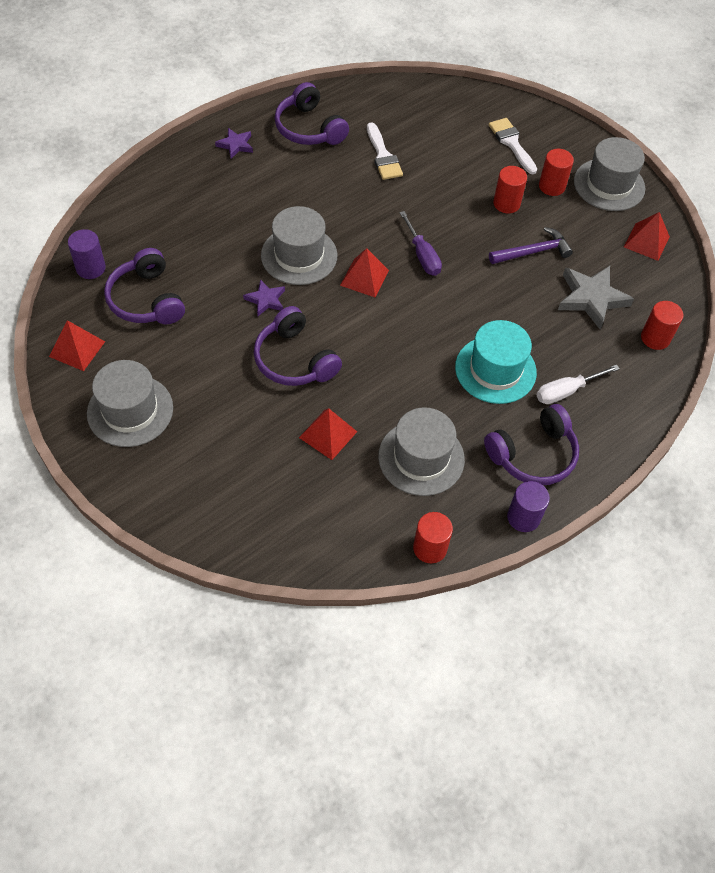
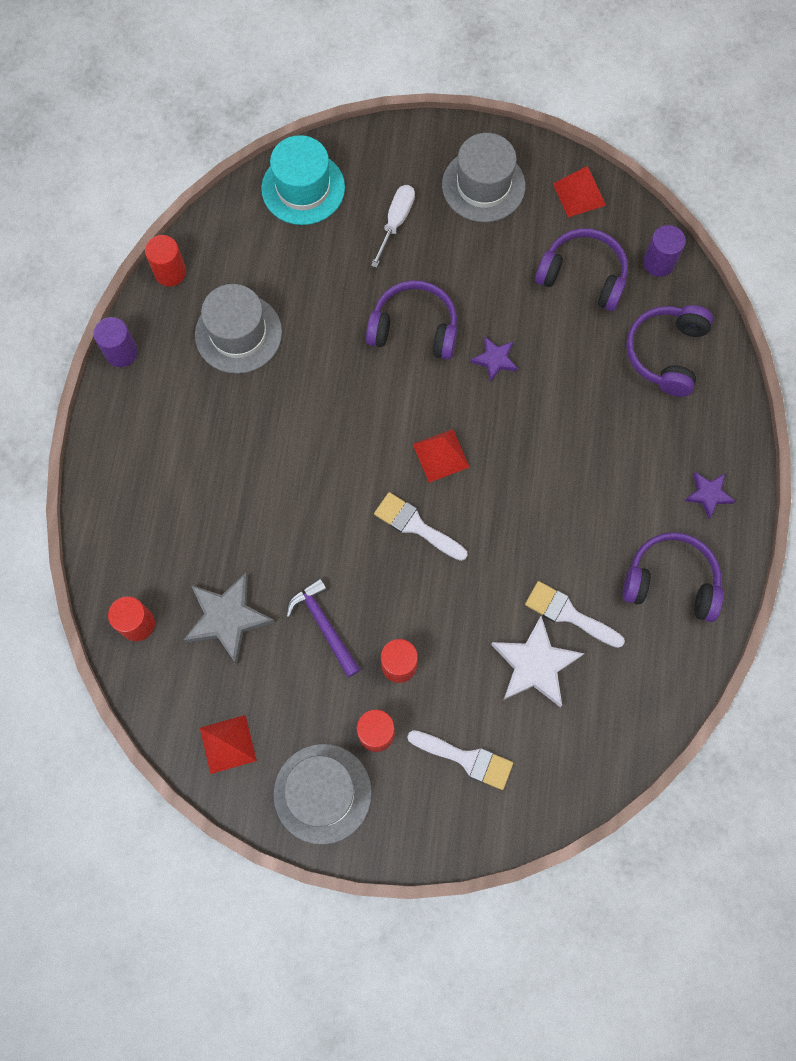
camera: 140 degrees right, 15 degrees up
grey hat [261,206,337,285] -> none
red pyramid [299,408,357,460] -> none
purple screwdriver [400,211,442,276] -> white brush [374,492,468,561]
turquoise hat [455,320,537,404] -> turquoise hat moved to [261,135,345,225]
purple headphones [484,404,579,485] -> purple headphones moved to [626,305,713,397]
purple hammer [489,227,573,264] -> purple hammer turned 120 degrees clockwise [286,578,361,678]
white screwdriver [536,364,620,404] -> white screwdriver moved to [371,185,415,268]
none -> white star [491,616,584,707]

